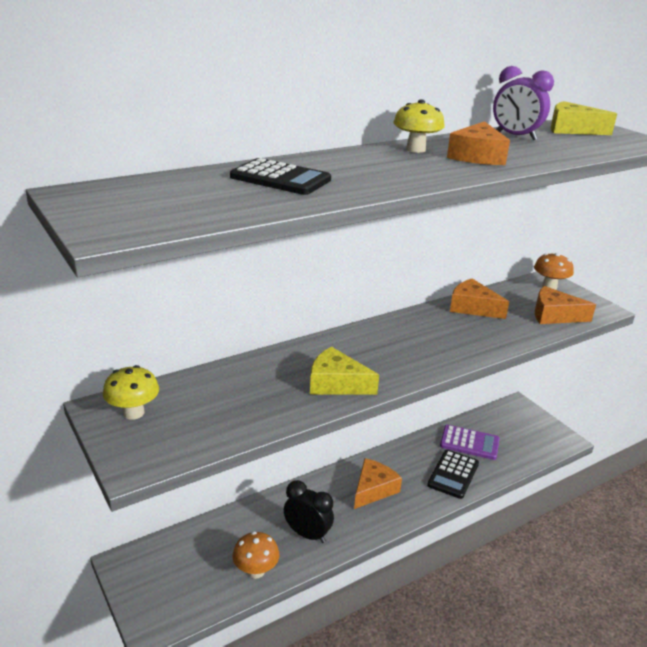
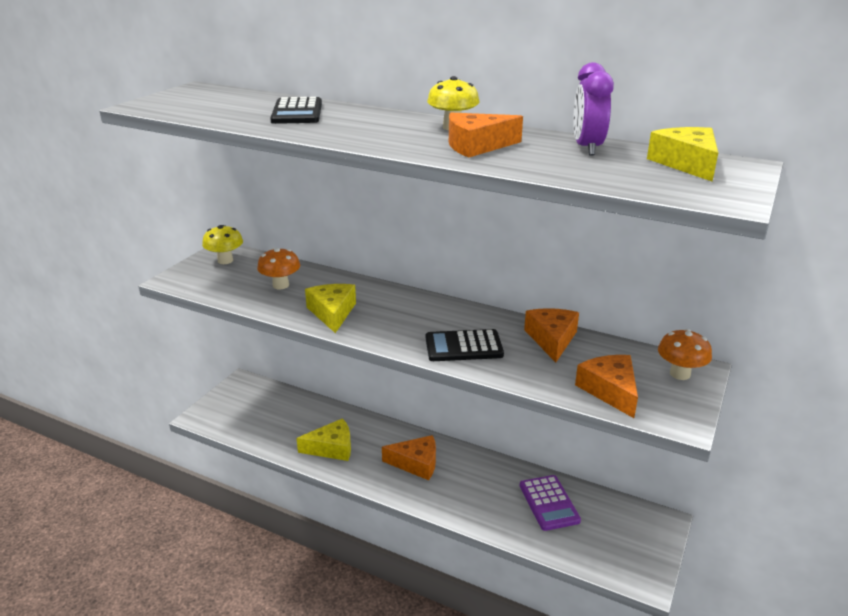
camera: 60 degrees right, 0 degrees up
orange mushroom [232,531,279,579] -> orange mushroom moved to [257,248,300,289]
black clock [284,480,334,543] -> yellow cheese [296,418,351,461]
black calculator [427,450,479,499] -> black calculator moved to [426,329,504,361]

